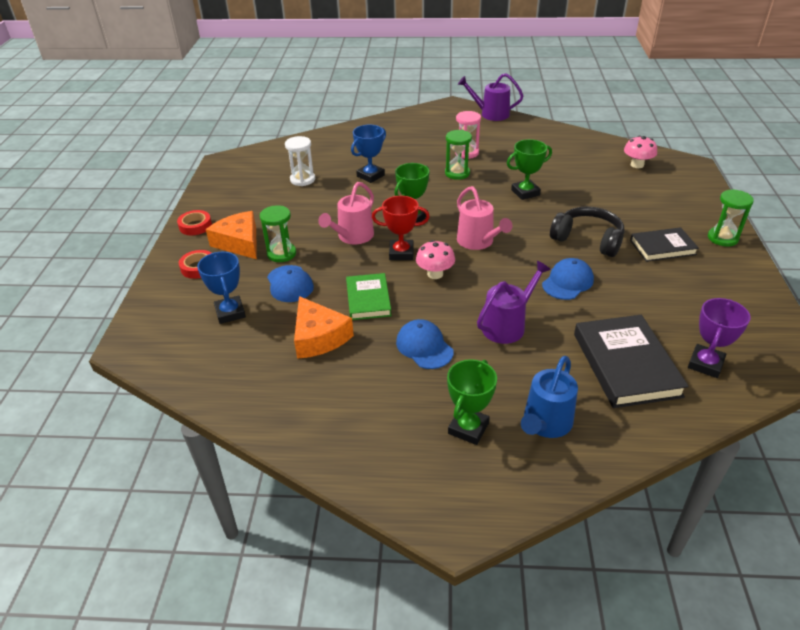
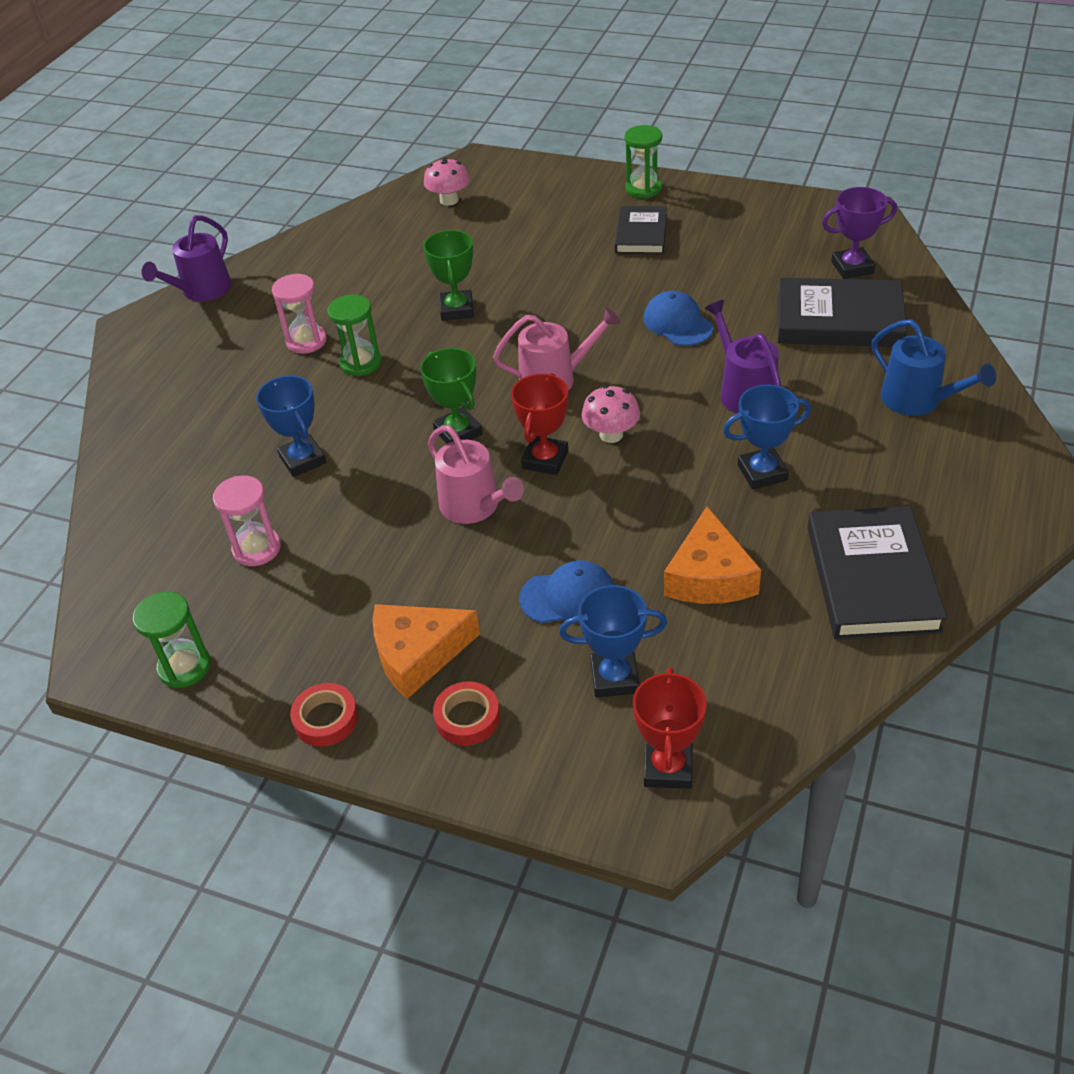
camera: 70 degrees left, 5 degrees up
green hourglass [260,205,296,262] -> green hourglass moved to [133,592,211,688]
white hourglass [285,136,315,186] -> pink hourglass [213,475,281,566]
orange cheese [294,296,354,359] -> orange cheese turned 105 degrees clockwise [664,506,761,604]
green book [346,273,391,320] -> none
blue cap [396,319,453,369] -> blue trophy [723,385,811,489]
green trophy [447,359,497,445] -> none
black headphones [550,206,625,257] -> none
purple trophy [688,298,751,378] -> purple trophy turned 60 degrees counterclockwise [822,187,897,279]
none -> red trophy [633,667,707,789]
none -> black book [807,506,947,640]

